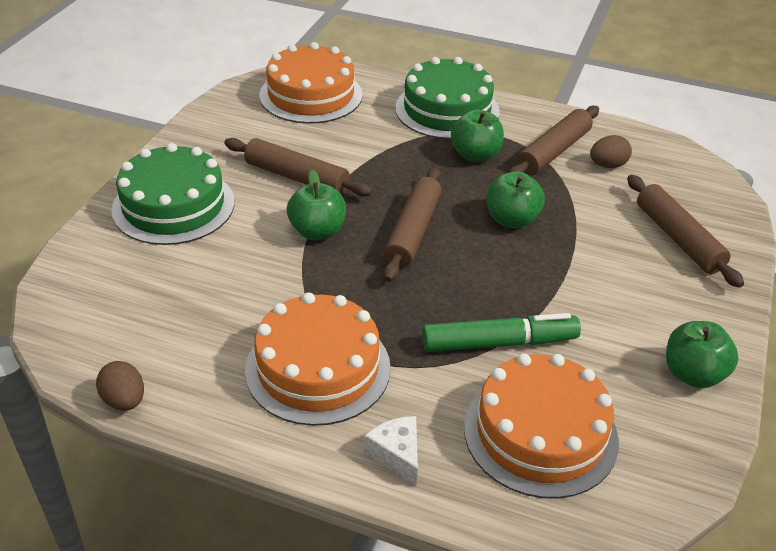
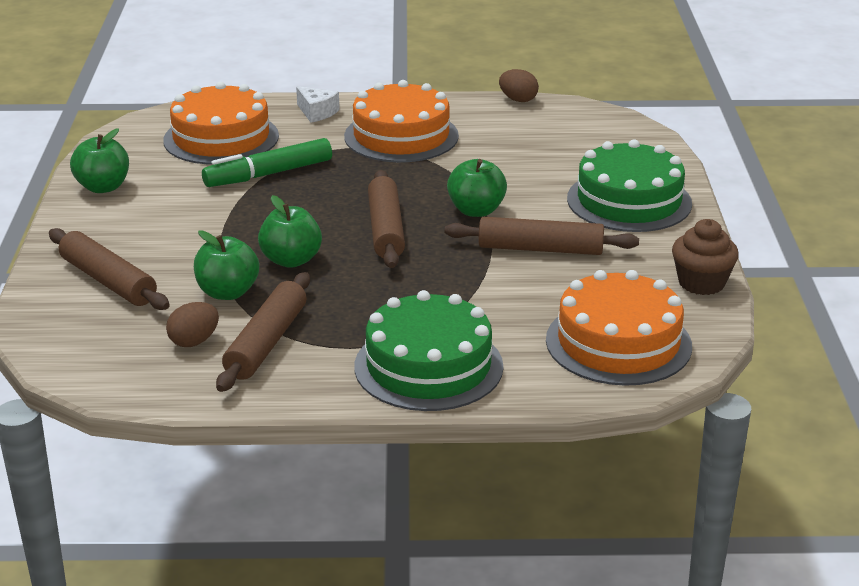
camera: 160 degrees right, 10 degrees down
green apple [451,110,504,162] -> green apple moved to [194,230,259,300]
none -> brown cupcake [672,219,739,295]

